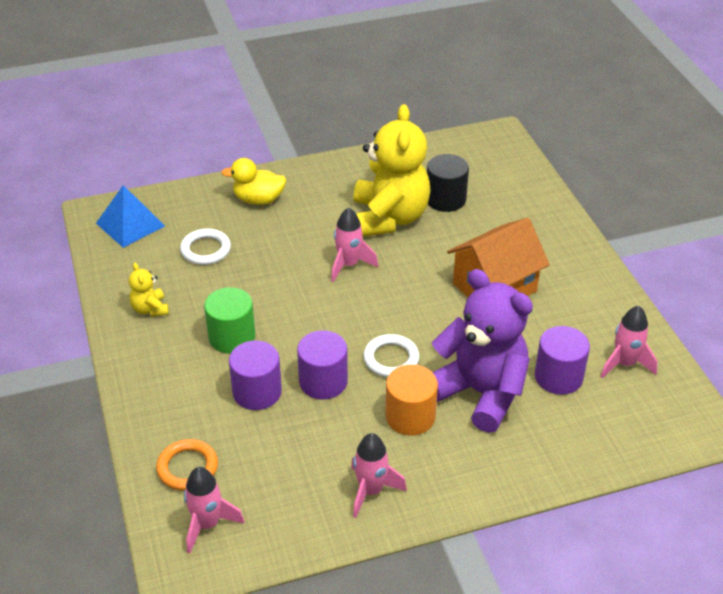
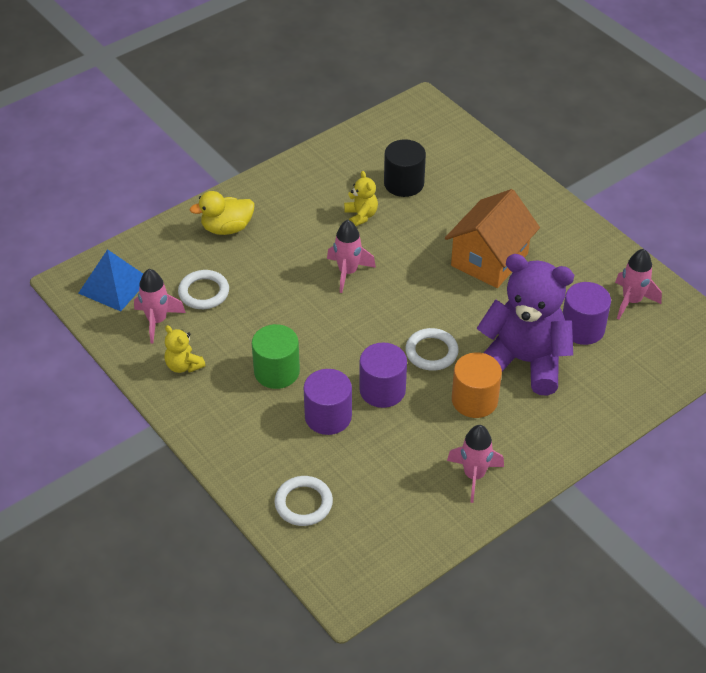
camera: 20 degrees left, 5 degrees up
orange ring [156,439,218,491] -> white ring [274,476,333,526]
pink rocket [184,467,244,554] -> pink rocket moved to [134,269,186,344]
yellow teddy bear [353,104,431,237] -> yellow teddy bear [344,171,378,226], size x0.42

